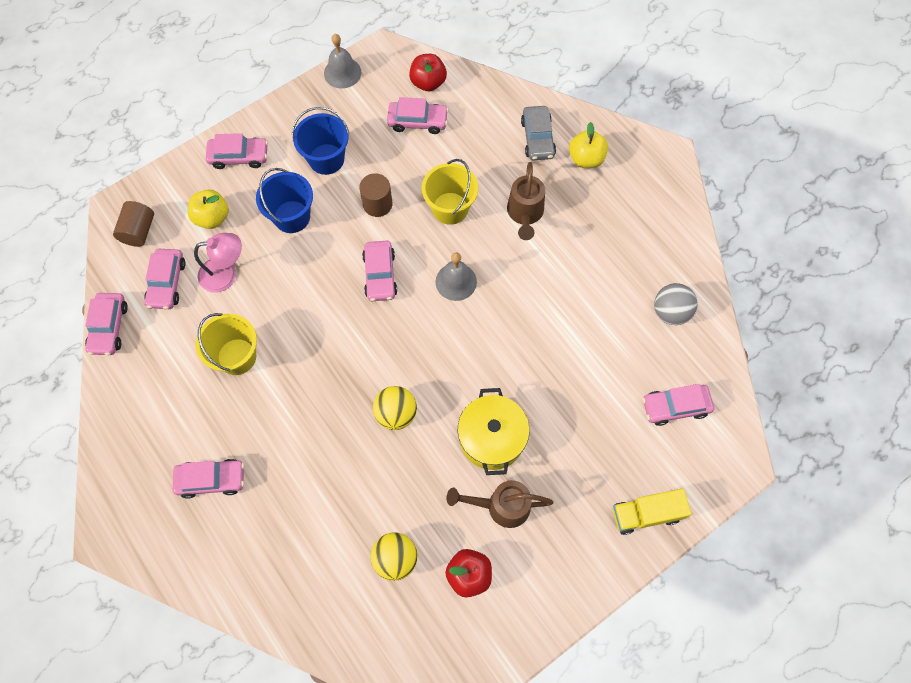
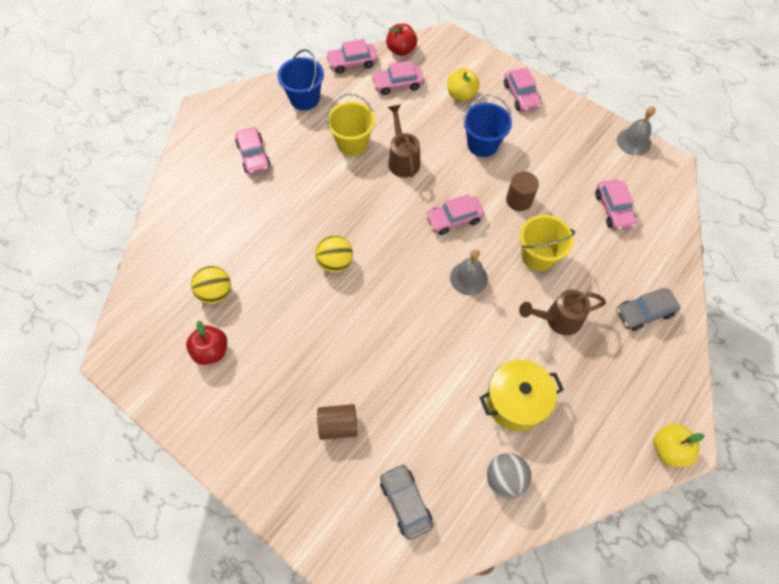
camera: 75 degrees right, 5 degrees down
brown cylinder [113,201,154,247] -> brown cylinder moved to [317,404,357,440]
pink lamp [194,233,242,293] -> none
blue bucket [292,107,349,175] -> blue bucket moved to [277,49,324,110]
red apple [409,54,447,91] -> red apple moved to [386,24,417,56]
brown watering can [447,480,553,528] -> brown watering can moved to [388,105,420,178]
yellow pot [458,388,530,475] -> yellow pot moved to [479,360,564,431]
yellow apple [569,122,608,168] -> yellow apple moved to [653,423,705,467]
yellow truck [613,488,692,535] -> none
pink car [642,384,714,426] -> grey car [380,464,433,540]

